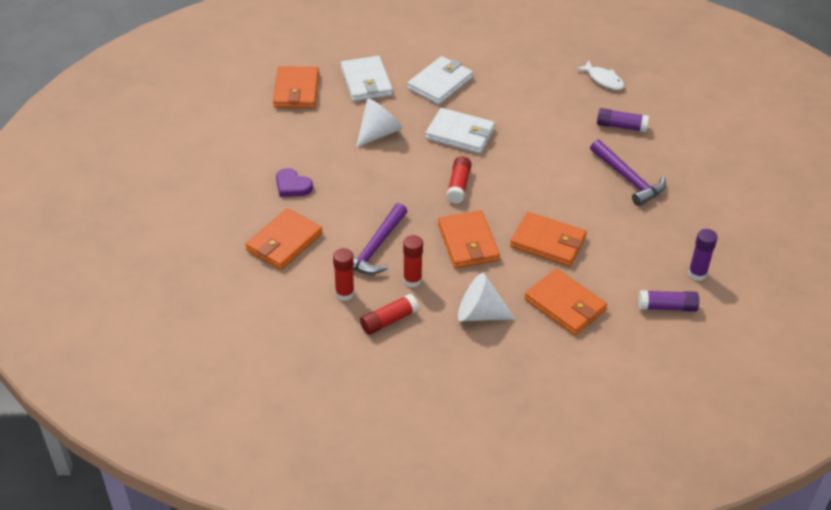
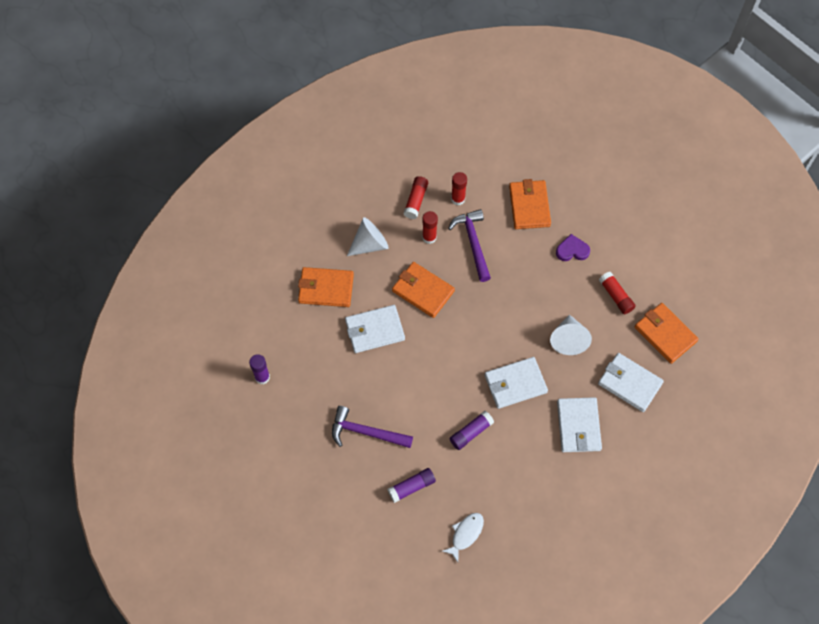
camera: 140 degrees right, 20 degrees up
red glue stick [447,156,472,204] -> red glue stick moved to [599,272,636,314]
orange wallet [510,212,587,267] -> white wallet [345,305,405,353]
white fish [576,61,624,90] -> white fish turned 120 degrees clockwise [442,513,484,562]
purple glue stick [638,290,699,312] -> purple glue stick moved to [450,411,494,450]

